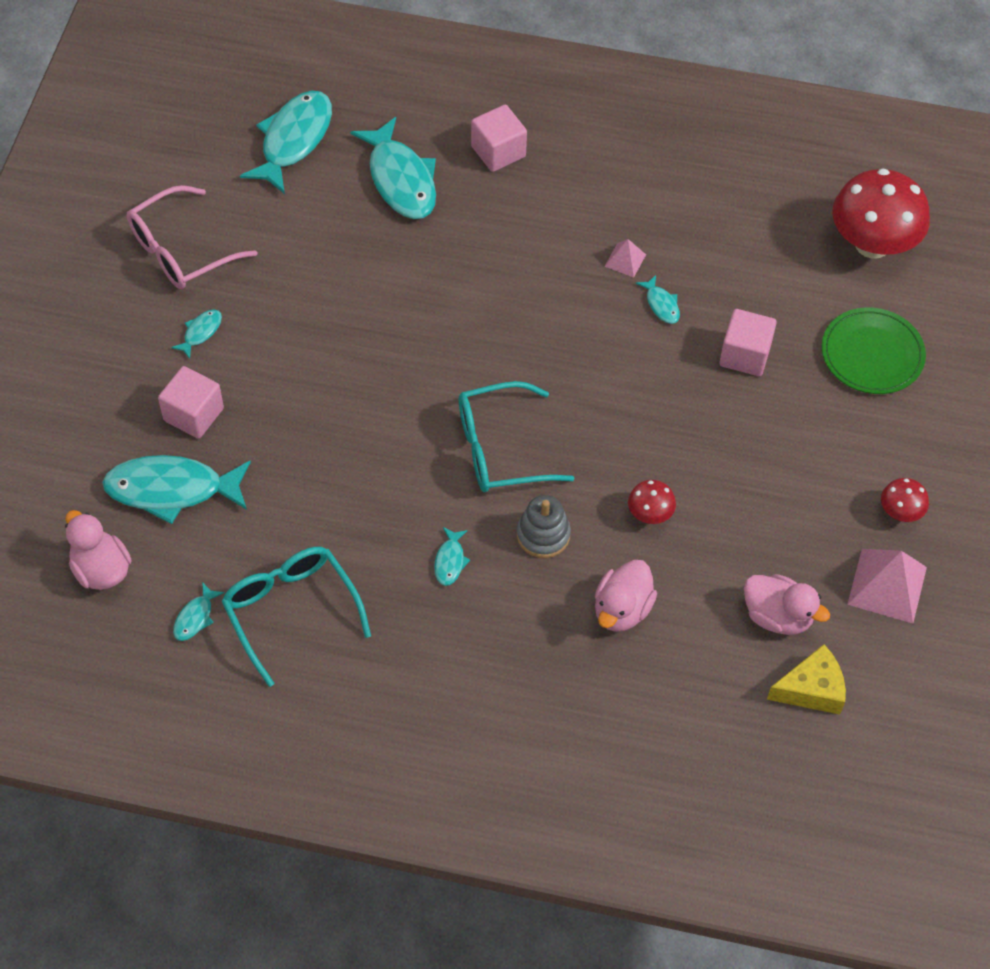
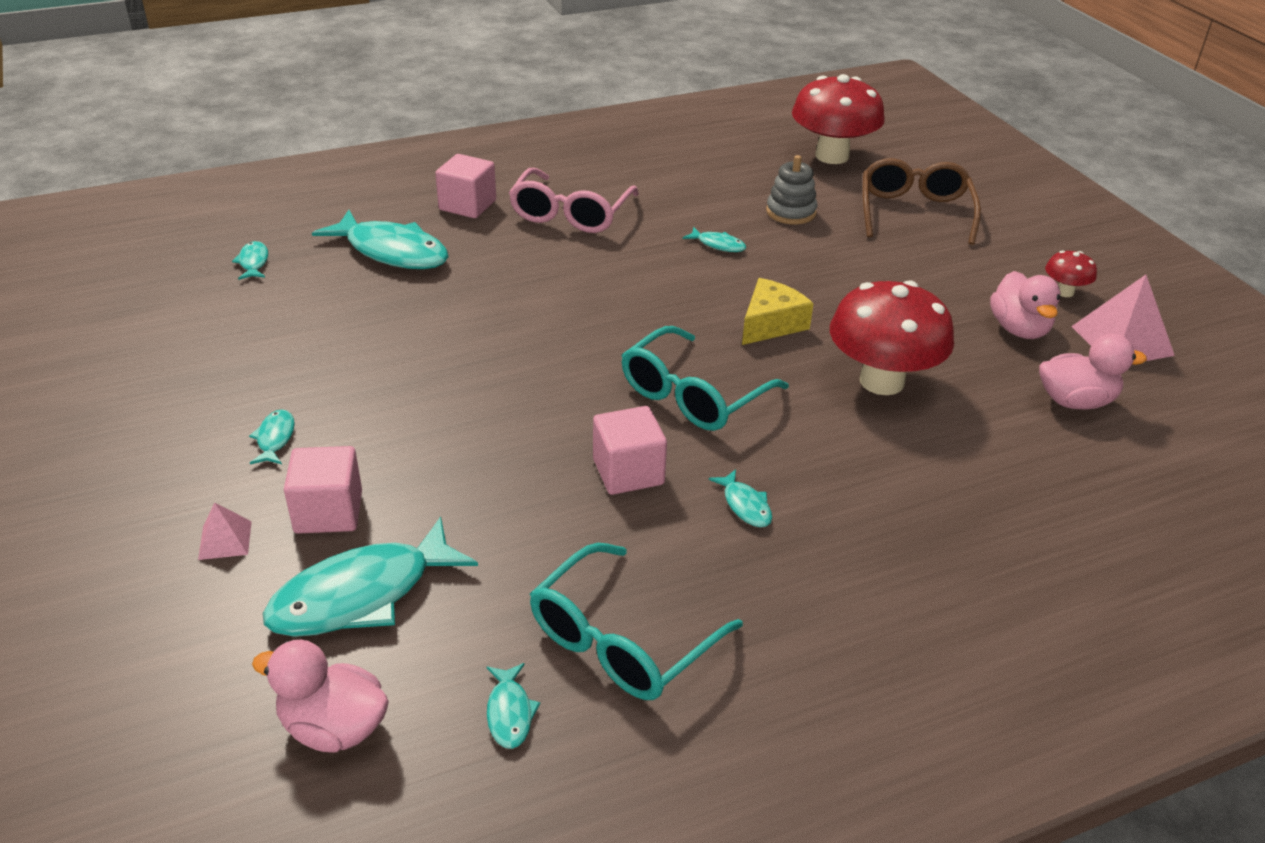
camera: 35 degrees left, 20 degrees down
pink glasses [127,185,257,289] -> pink glasses moved to [509,168,639,233]
turquoise glasses [222,547,371,687] -> turquoise glasses turned 75 degrees counterclockwise [530,543,743,700]
turquoise fish [240,91,332,194] -> turquoise fish [232,241,268,280], size x0.45
grey stacking toy [517,495,571,558] -> grey stacking toy moved to [766,155,817,224]
pink duck [595,560,657,632] -> pink duck moved to [990,271,1061,339]
pink pyramid [605,239,646,278] -> pink pyramid moved to [198,503,252,560]
red mushroom [628,480,676,524] -> red mushroom [830,280,954,395], size x2.18
pink cube [719,309,777,376] -> pink cube moved to [593,406,667,495]
yellow cheese [767,644,846,715] -> yellow cheese moved to [742,278,814,345]
green plate [822,307,926,394] -> brown glasses [863,158,981,245]

